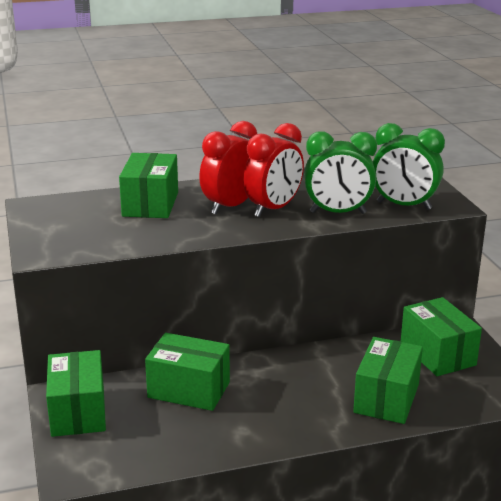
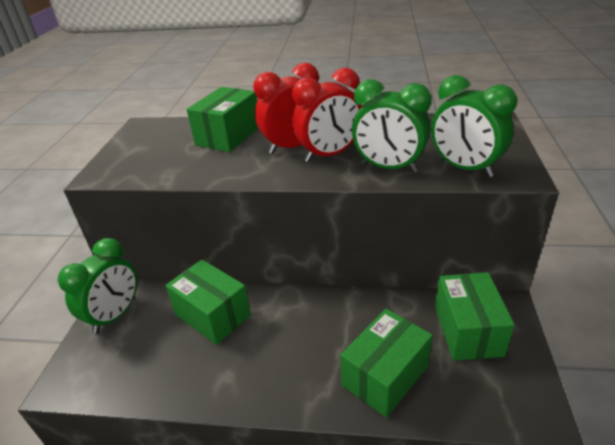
camera: 25 degrees right, 10 degrees up
green box [46,350,106,437] -> green clock [58,238,137,334]

